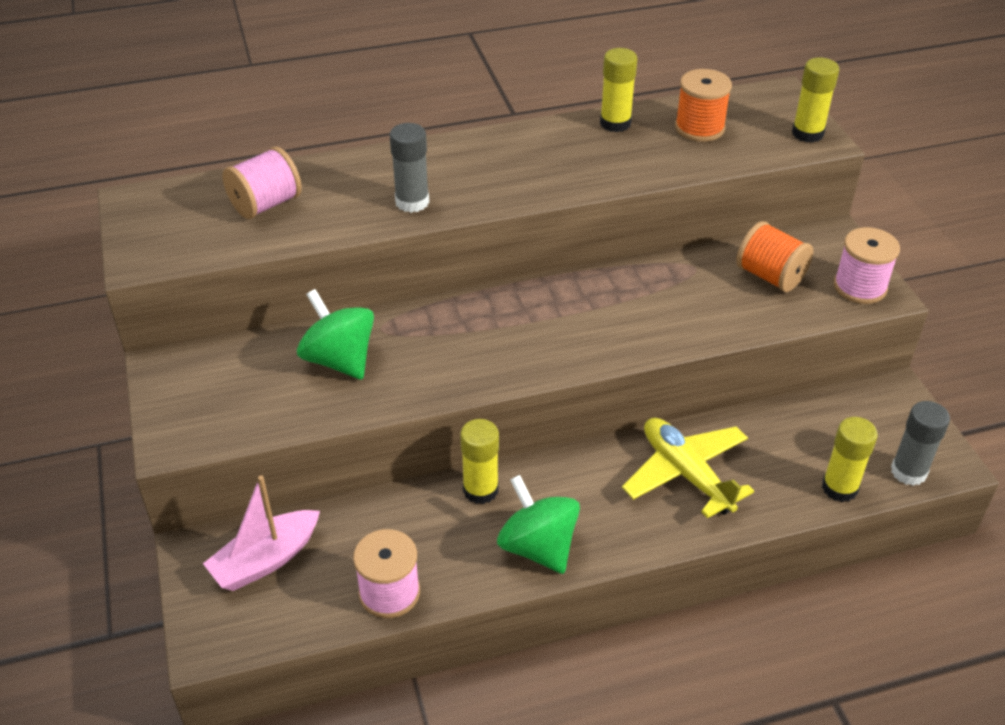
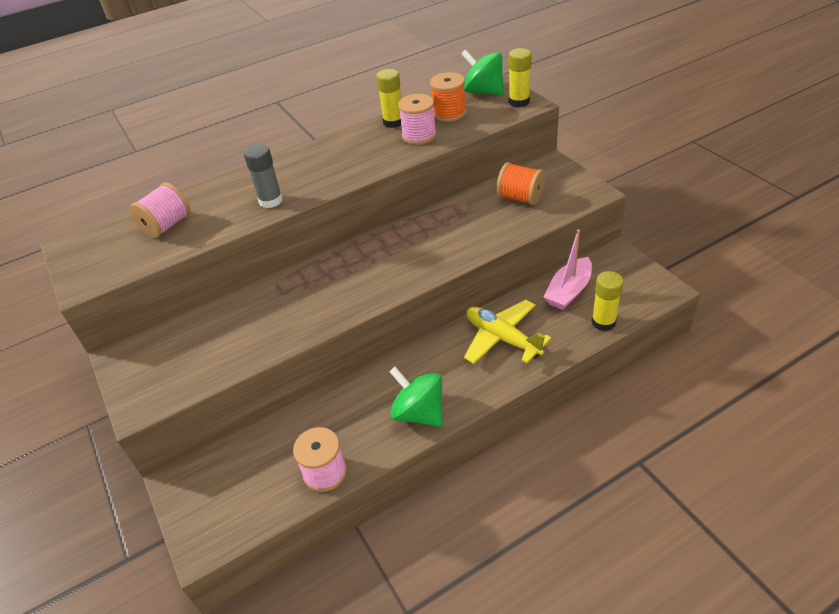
camera: 10 degrees left, 0 degrees up
pink boat [203,475,320,591] -> pink boat moved to [544,229,592,310]
green spinning top [297,289,374,380] -> green spinning top moved to [461,49,504,95]
yellow glue stick [460,419,499,504] -> none
pink spool [834,227,900,304] -> pink spool moved to [398,94,437,145]
grey glue stick [891,401,950,486] -> none

